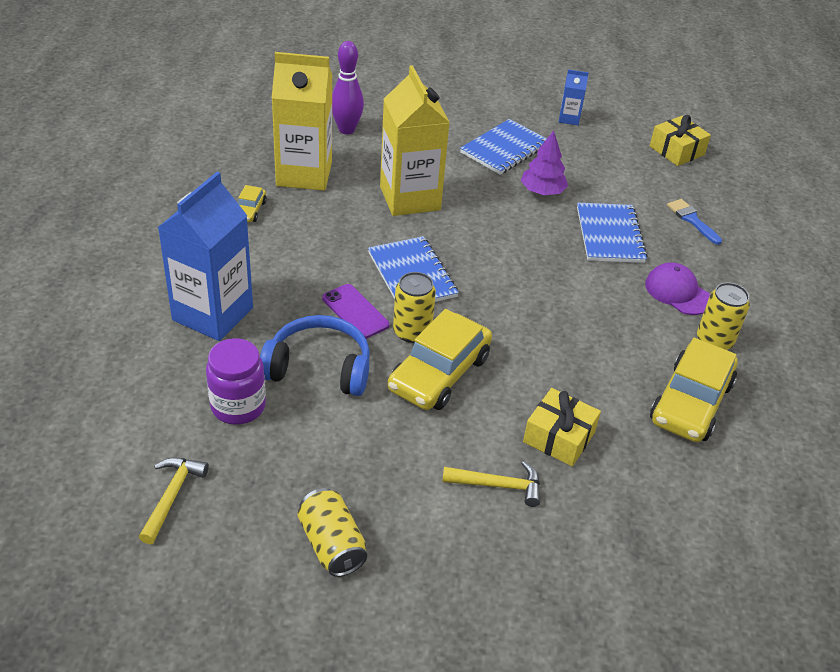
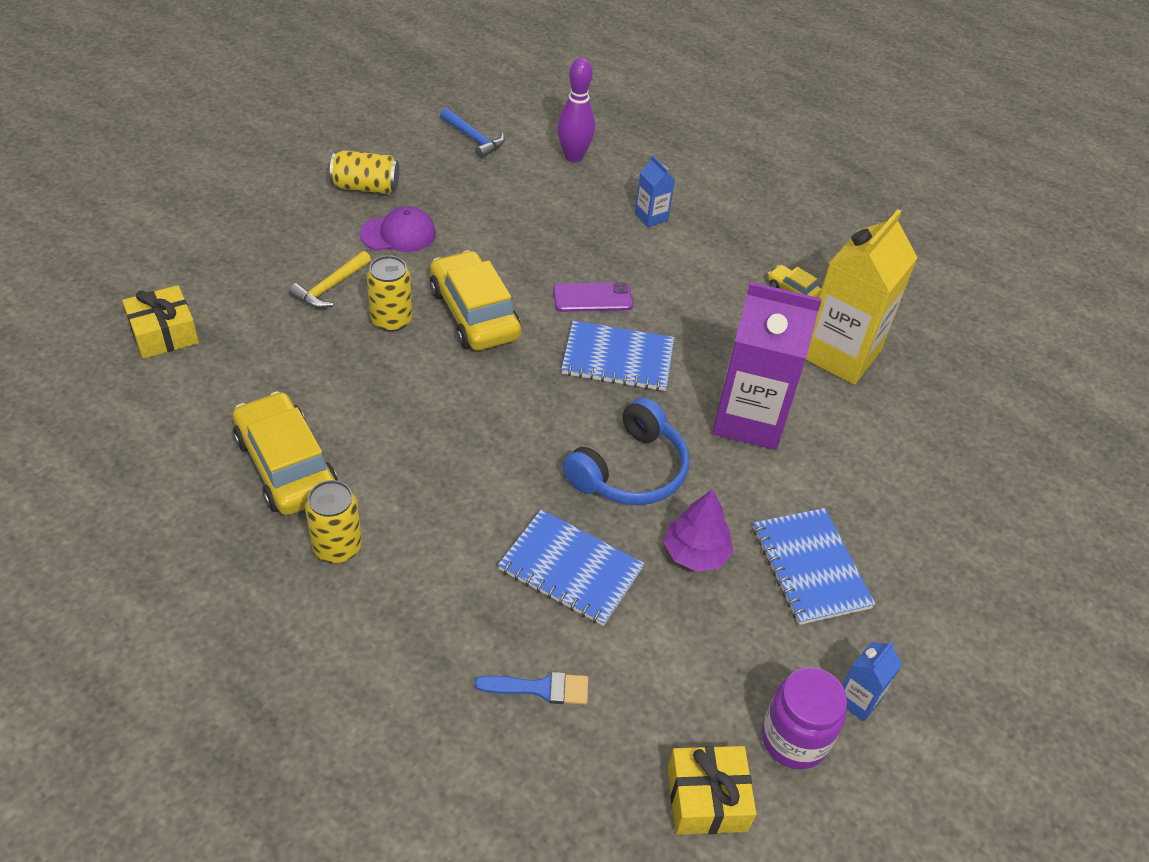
camera: 120 degrees right, 5 degrees up
yellow hammer [139,458,209,544] -> blue hammer [440,108,505,158]
blue carton [157,172,253,341] -> blue carton [635,156,675,227], size x0.45
purple jar [206,338,266,425] -> purple jar moved to [761,667,847,769]
blue headphones [260,315,370,396] -> blue headphones moved to [563,397,689,505]
purple bowling pin [332,41,364,134] -> purple bowling pin moved to [557,58,595,162]
yellow carton [380,65,450,216] -> purple carton [712,282,822,450]
yellow can [393,272,436,343] -> yellow can moved to [367,255,412,332]
yellow gift [523,388,601,466] -> yellow gift moved to [122,285,199,359]
purple cap [645,262,710,315] -> purple cap moved to [360,206,436,252]

